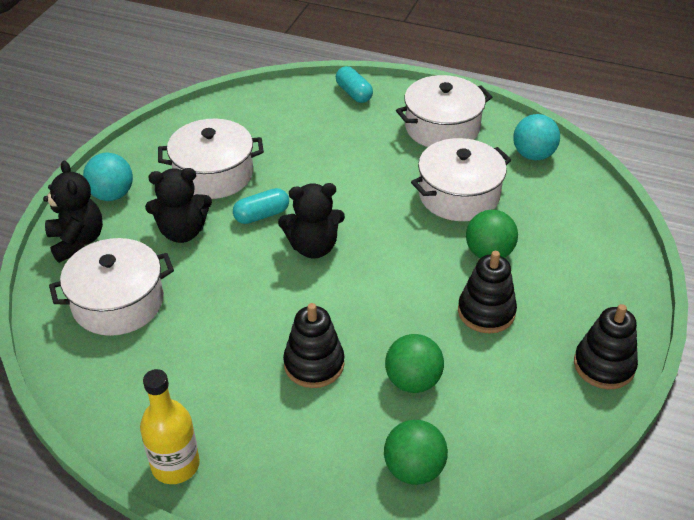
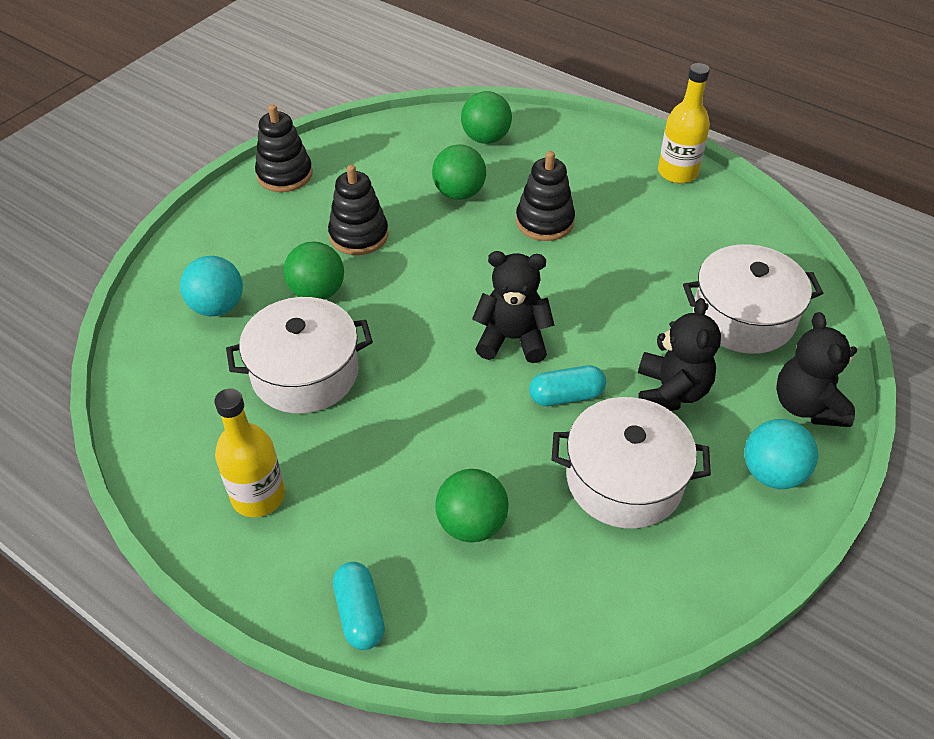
camera: 165 degrees left, 5 degrees up
black teddy bear [145,168,212,243] -> black teddy bear turned 90 degrees clockwise [638,298,721,411]
white pot [396,75,492,147] -> yellow bottle [214,388,285,517]
turquoise ball [513,114,560,161] -> turquoise ball moved to [180,256,243,316]
none -> green ball [436,469,509,543]

